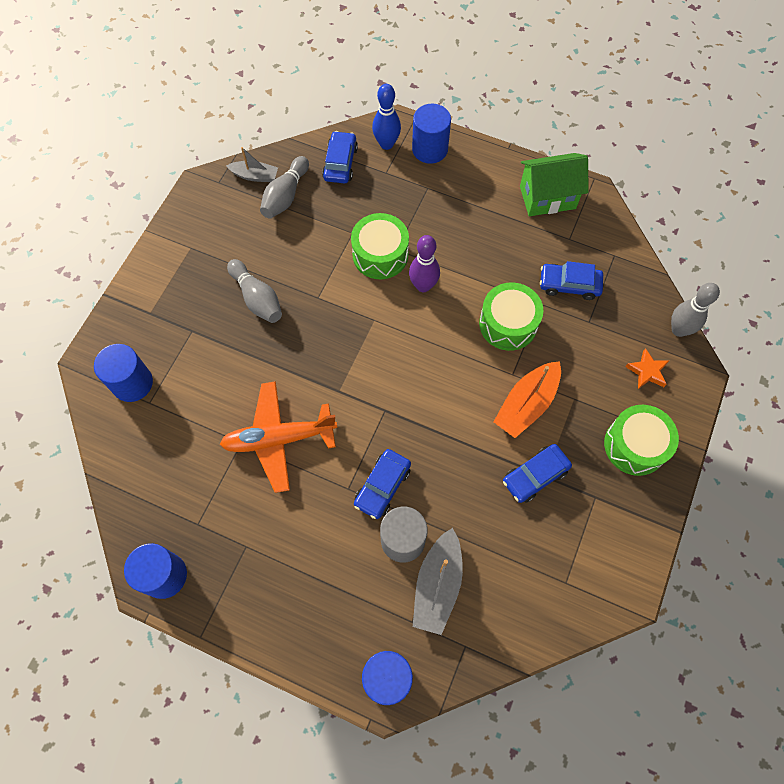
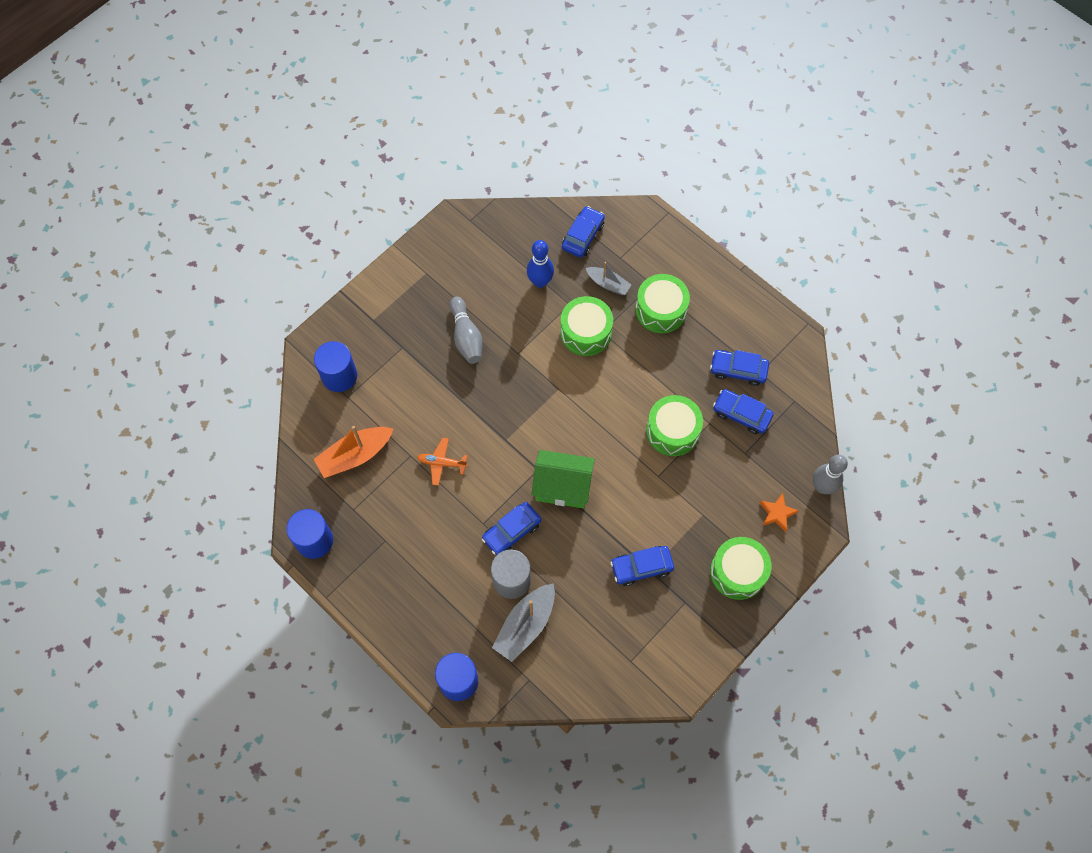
camera: 20 degrees right, 0 degrees up
orange plane [220,381,337,493] -> orange plane [417,438,468,486], size x0.51
grey boat [226,147,278,182] -> grey boat moved to [586,262,631,295]
grey bowling pin [260,156,309,219] -> none
blue bowling pin [372,84,401,150] -> blue bowling pin moved to [527,240,554,288]
purple bowling pin [409,235,440,292] -> none
blue cylinder [412,103,451,164] -> none
orange boat [493,361,561,438] -> orange boat moved to [314,426,393,478]
green house [520,153,589,216] -> green house moved to [531,450,595,508]
none -> green drum [636,274,690,333]
none -> blue car [710,350,769,386]

